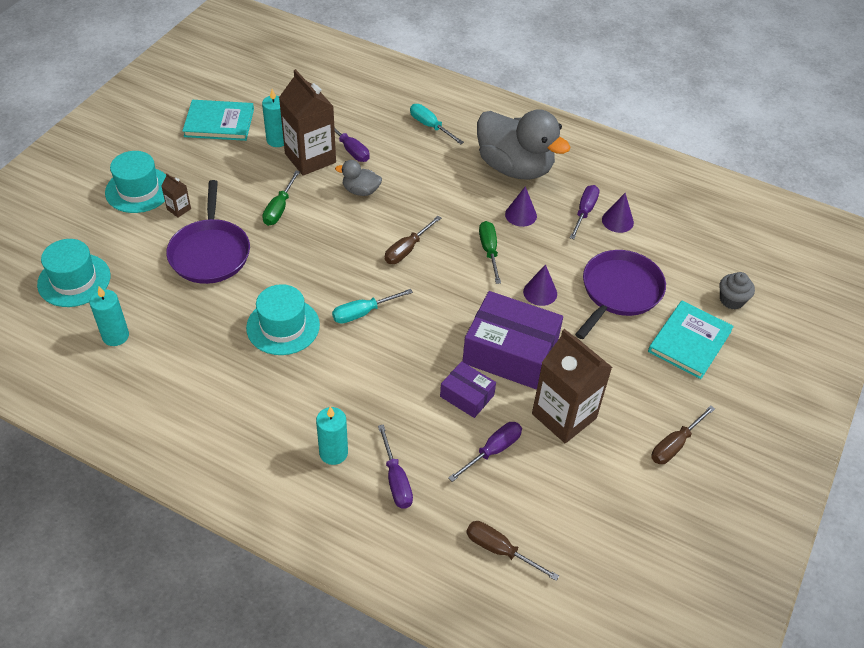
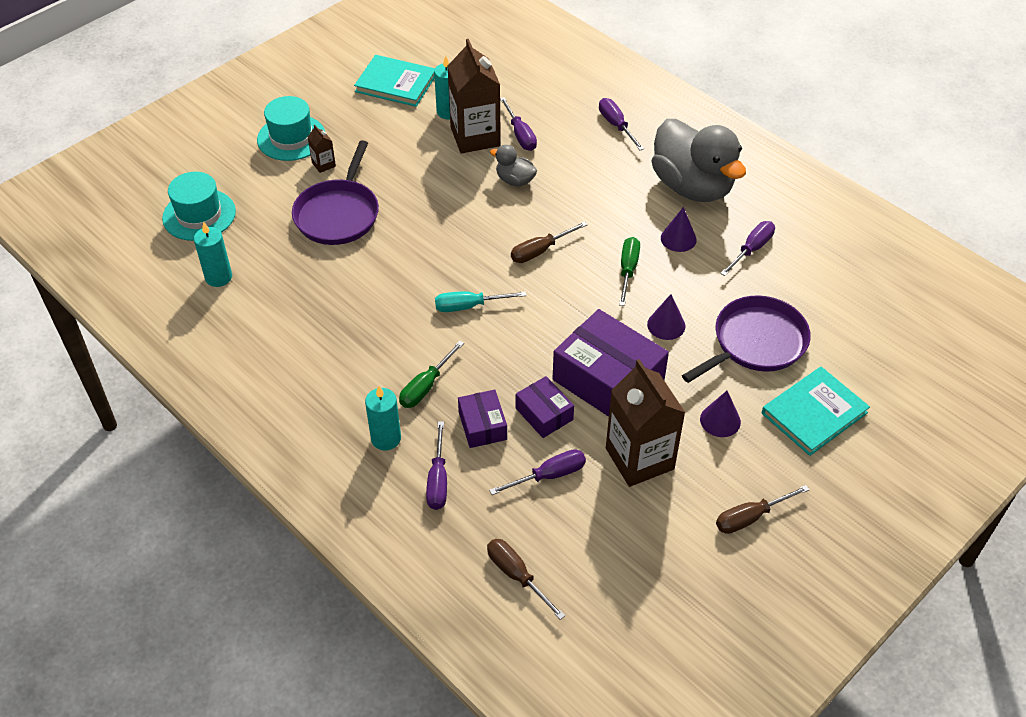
camera: 20 degrees right, 0 degrees up
turquoise hat [246,284,320,355] -> none
green screwdriver [262,171,300,226] -> green screwdriver moved to [399,341,464,408]
turquoise screwdriver [410,104,464,144] -> purple screwdriver [599,98,644,150]
purple cone [602,193,634,233] -> purple cone moved to [700,391,741,437]
grey cupcake [720,272,755,309] -> none
none -> purple box [458,390,507,448]

